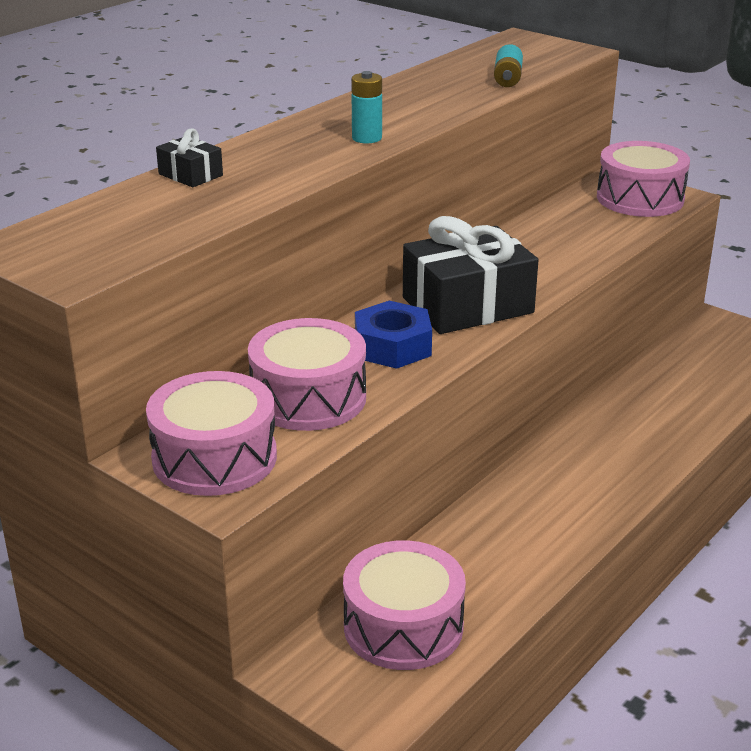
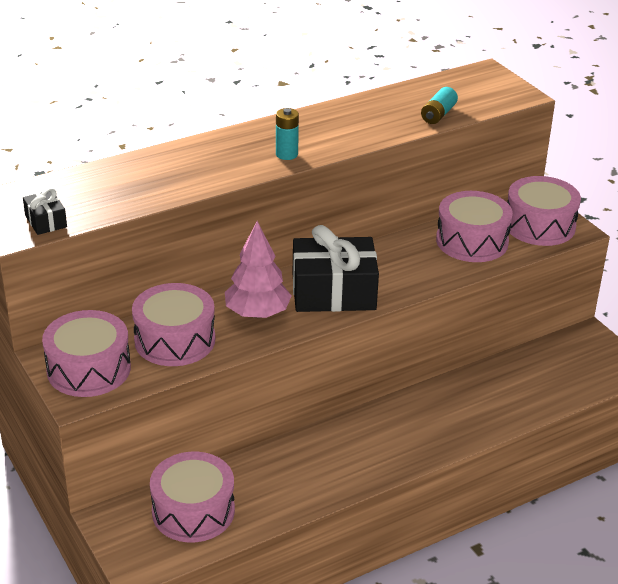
camera: 20 degrees right, 5 degrees up
black gift [156,128,223,187] -> black gift moved to [23,188,67,235]
blue nut [355,301,432,369] -> pink tree [225,221,292,318]
none -> pink drum [436,191,513,262]

